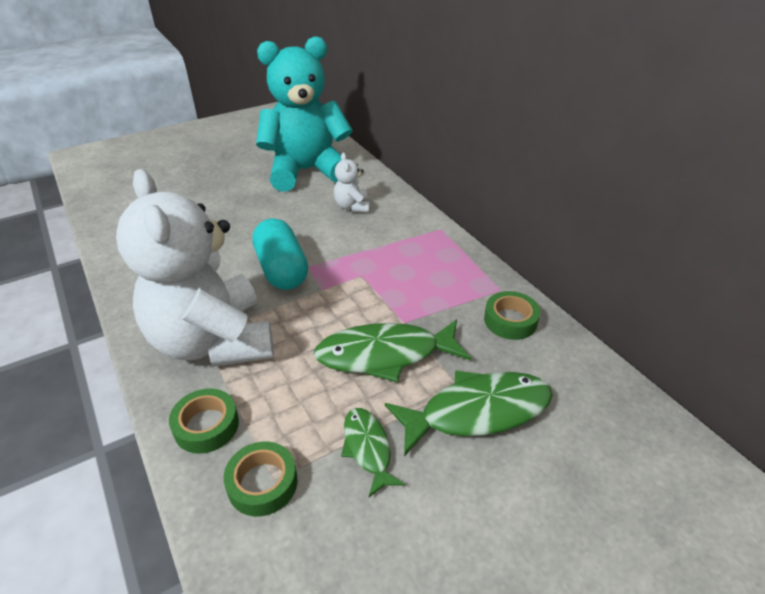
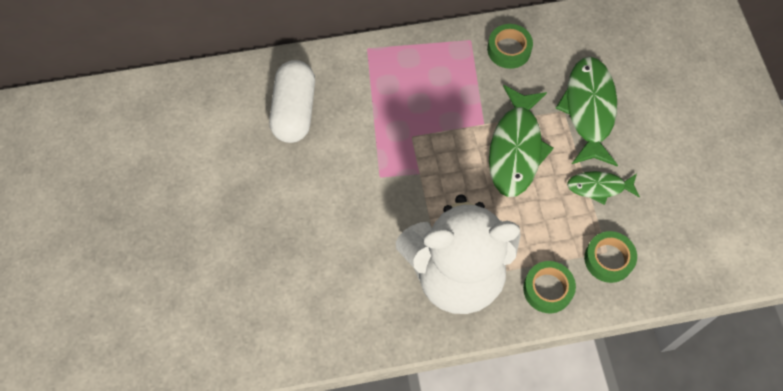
camera: 70 degrees left, 25 degrees up
turquoise capsule [252,218,308,290] -> none
turquoise teddy bear [256,36,353,191] -> none
white teddy bear [334,153,370,212] -> white capsule [269,60,315,143]

